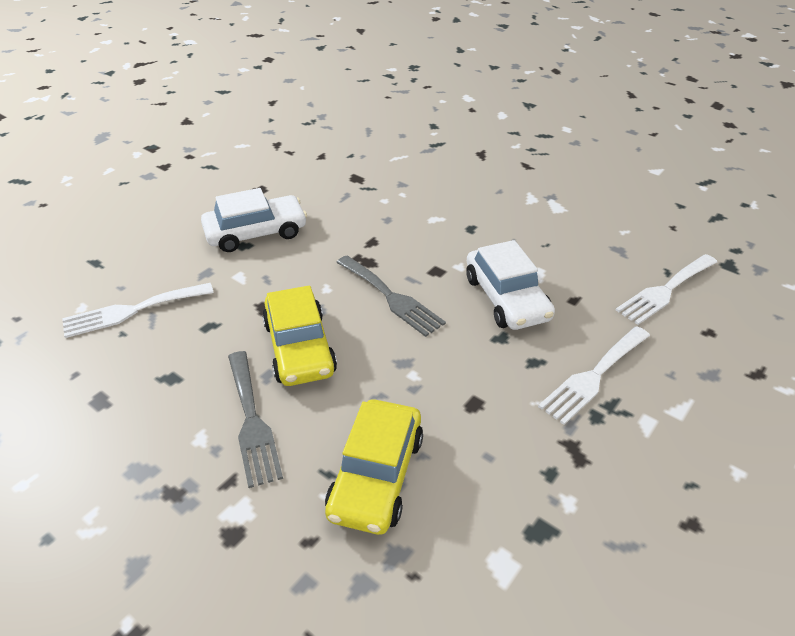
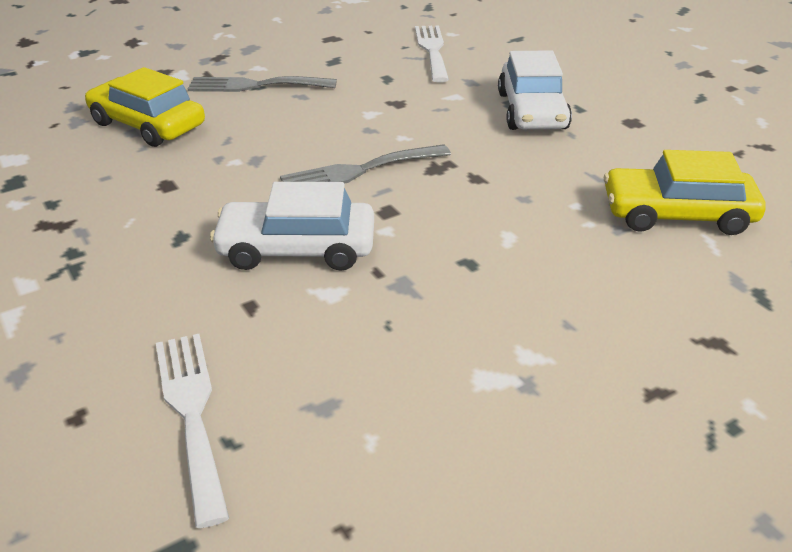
camera: 110 degrees right, 5 degrees down
yellow car [262,285,337,386] -> yellow car moved to [604,150,766,235]
white fork [538,326,650,425] -> none

